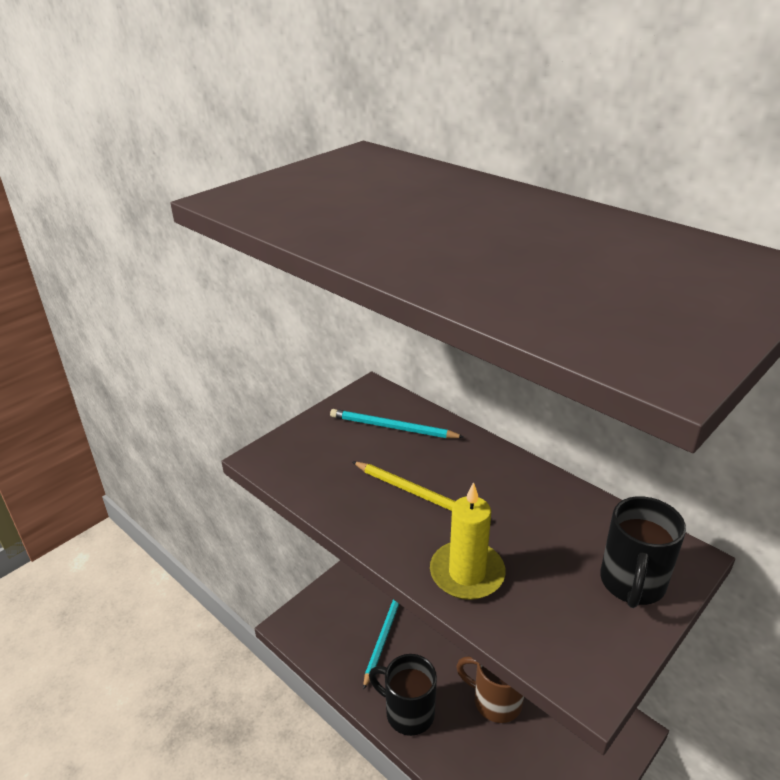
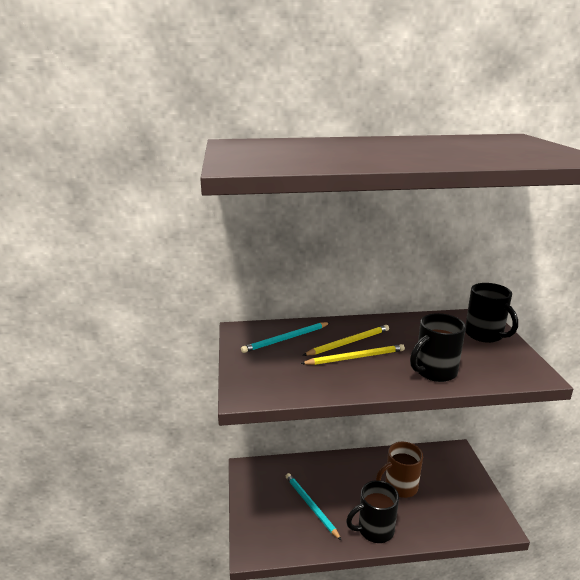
camera: 50 degrees left, 10 degrees down
yellow candle [430,482,505,600] -> black mug [410,313,466,382]
none -> yellow pencil [302,325,389,356]

